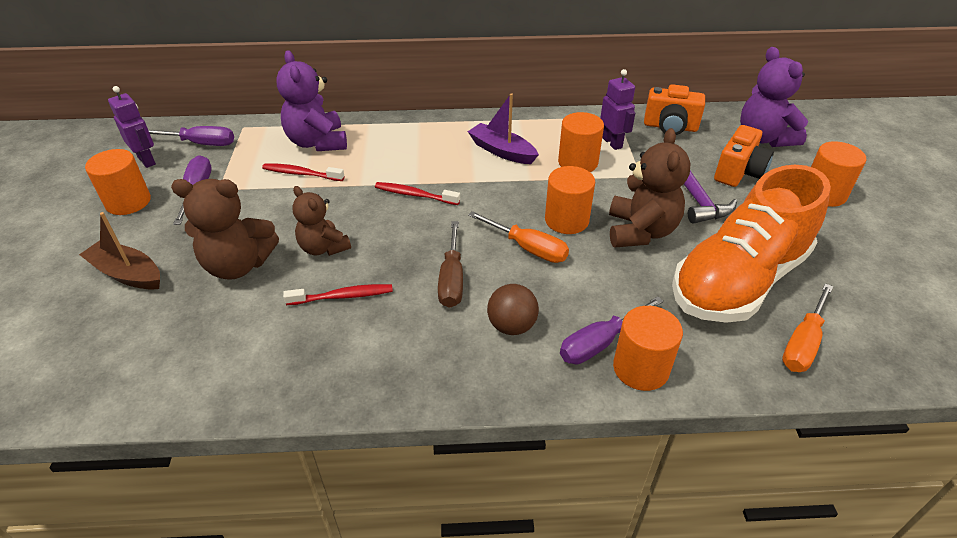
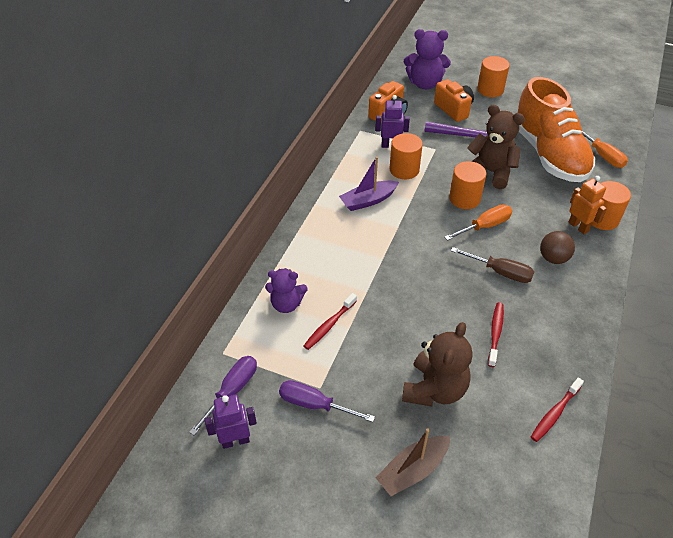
camera: 65 degrees left, 5 degrees up
orange cylinder [85,149,151,215] -> none
purple teddy bear [276,50,347,151] -> purple teddy bear [265,268,308,313], size x0.66
brown teddy bear [292,186,351,256] -> none
red toothbrush [375,182,460,205] -> red toothbrush moved to [531,377,584,442]
purple screwdriver [560,296,664,364] -> orange robot [569,176,607,234]

